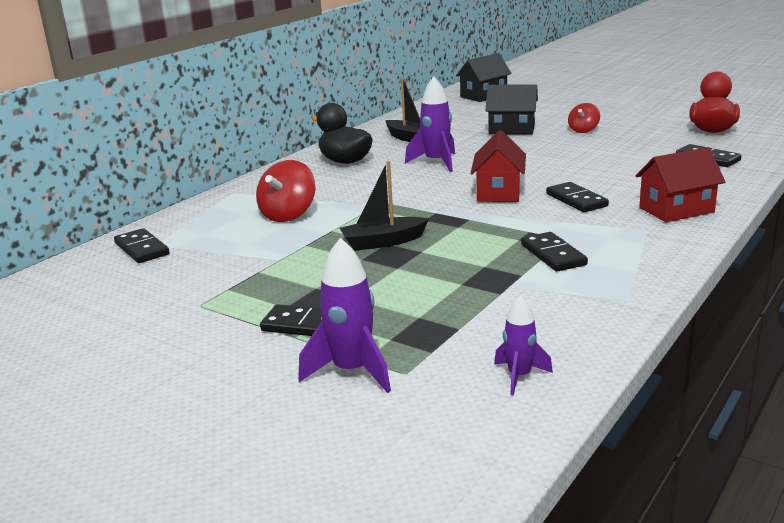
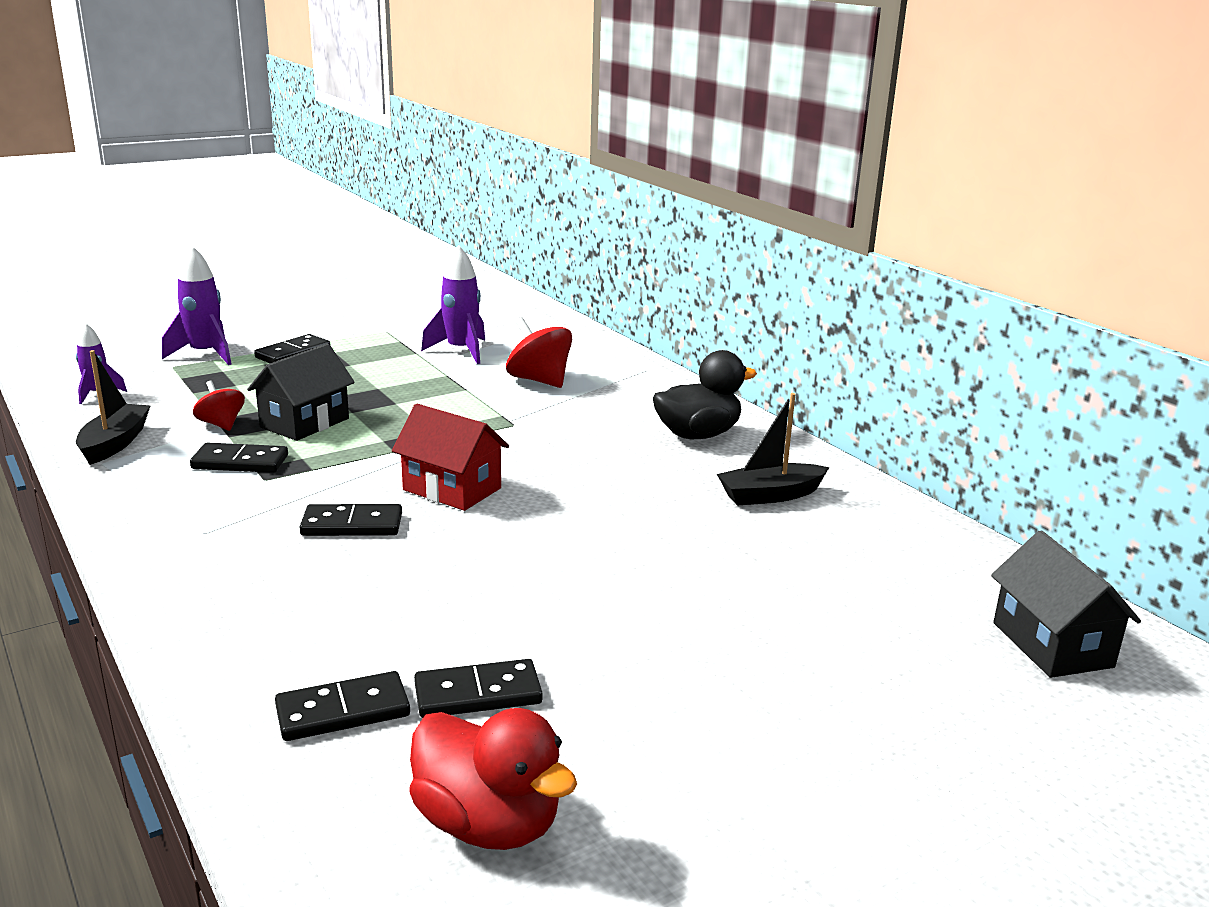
camera: 110 degrees right, 0 degrees up
black domino [114,228,169,263] -> black domino moved to [414,659,543,718]
black boat [340,161,429,251] -> black boat moved to [76,350,151,465]
purple rocket [405,76,455,172] -> purple rocket moved to [421,245,485,364]
black house [485,84,538,135] -> black house moved to [247,344,355,441]
red spinning top [568,103,600,133] -> red spinning top moved to [193,381,245,431]
red house [635,147,725,222] -> none

